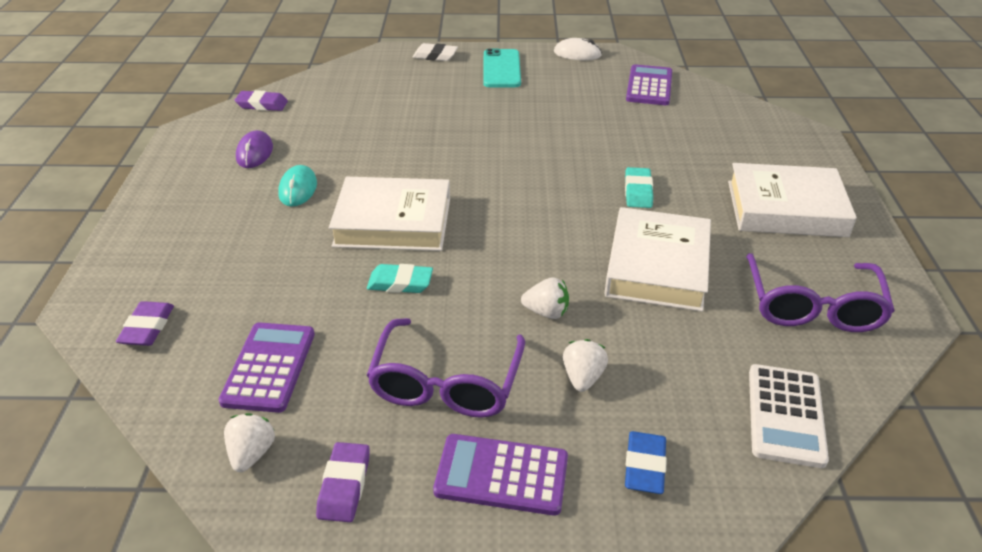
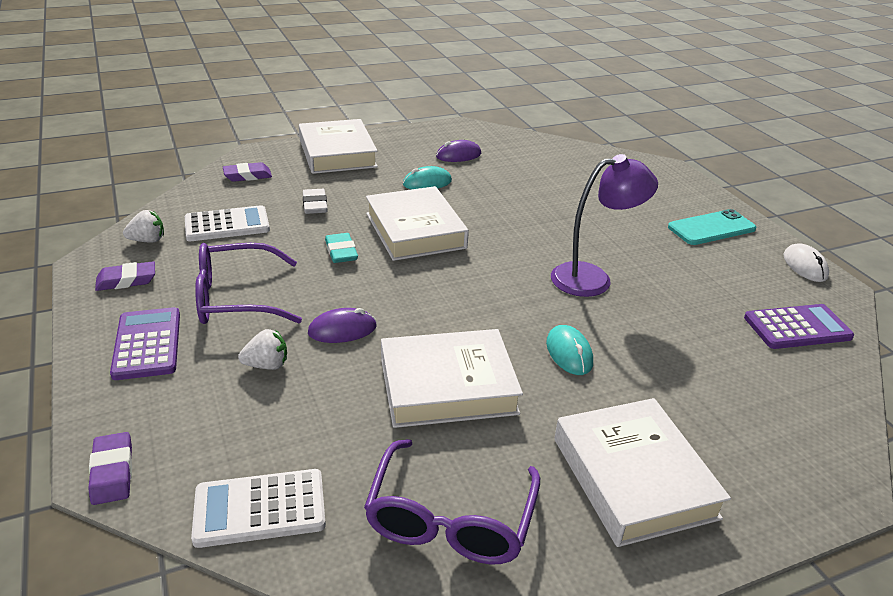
camera: 65 degrees right, 5 degrees down
purple calculator [219,322,315,413] -> white calculator [185,205,270,241]
purple eraser [235,90,288,111] -> purple eraser moved to [88,432,132,505]
white eraser [413,43,458,61] -> white eraser moved to [303,189,328,214]
white strawberry [521,278,569,319] -> purple mouse [308,308,377,343]
turquoise eraser [625,167,653,208] -> turquoise mouse [546,325,593,375]
blue eraser [625,431,667,494] -> none
purple glasses [746,253,895,332] -> purple glasses turned 60 degrees counterclockwise [364,439,540,565]
none -> white book [299,119,378,174]
none -> purple lamp [551,154,658,297]

